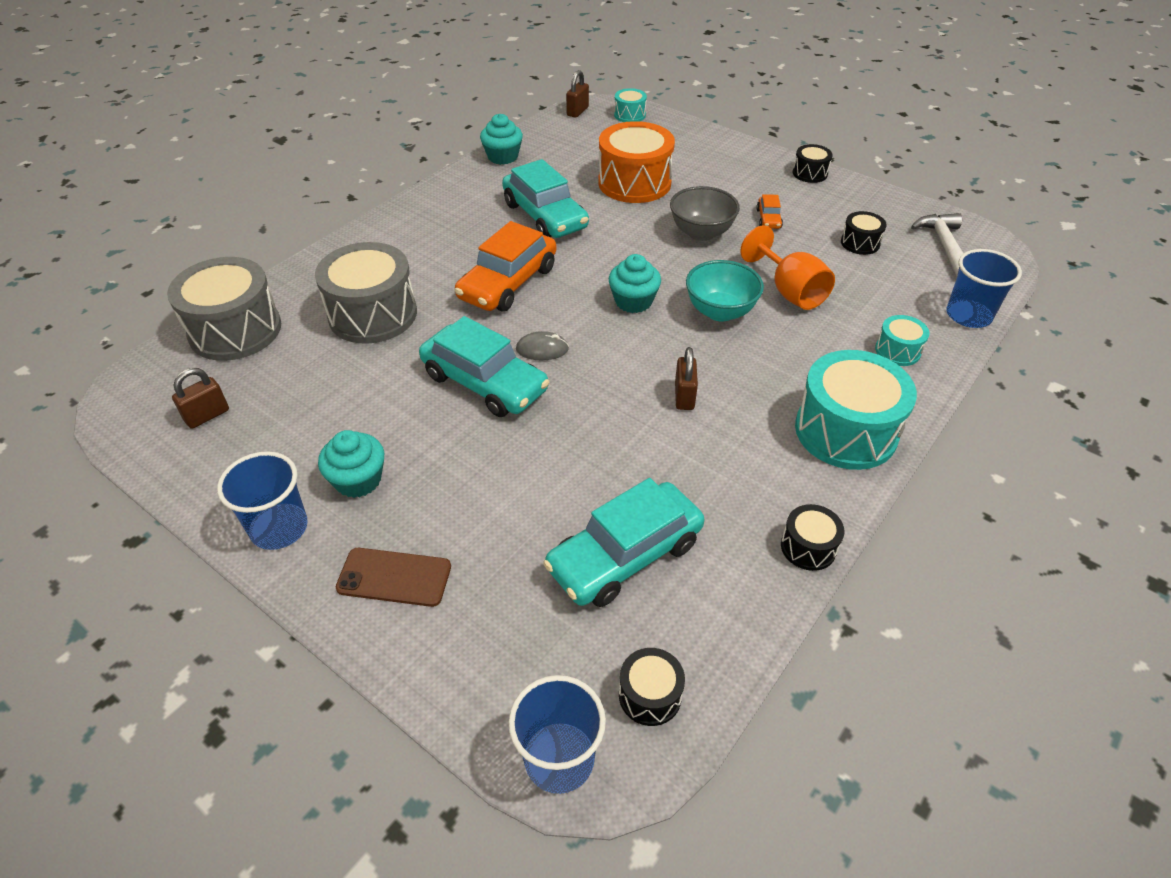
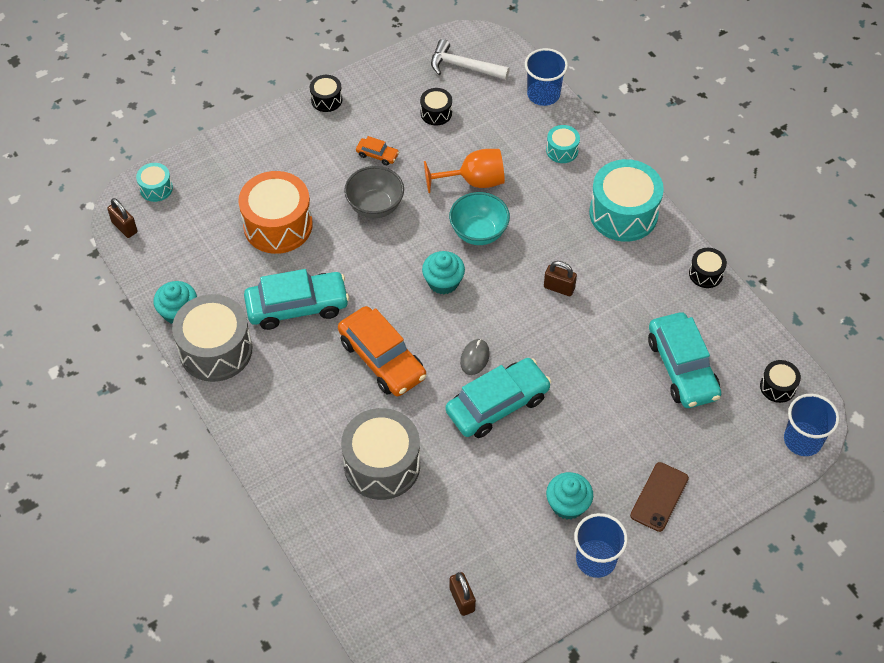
camera: 70 degrees left, 10 degrees up
grey drum [167,257,281,361] -> grey drum moved to [172,294,252,382]

